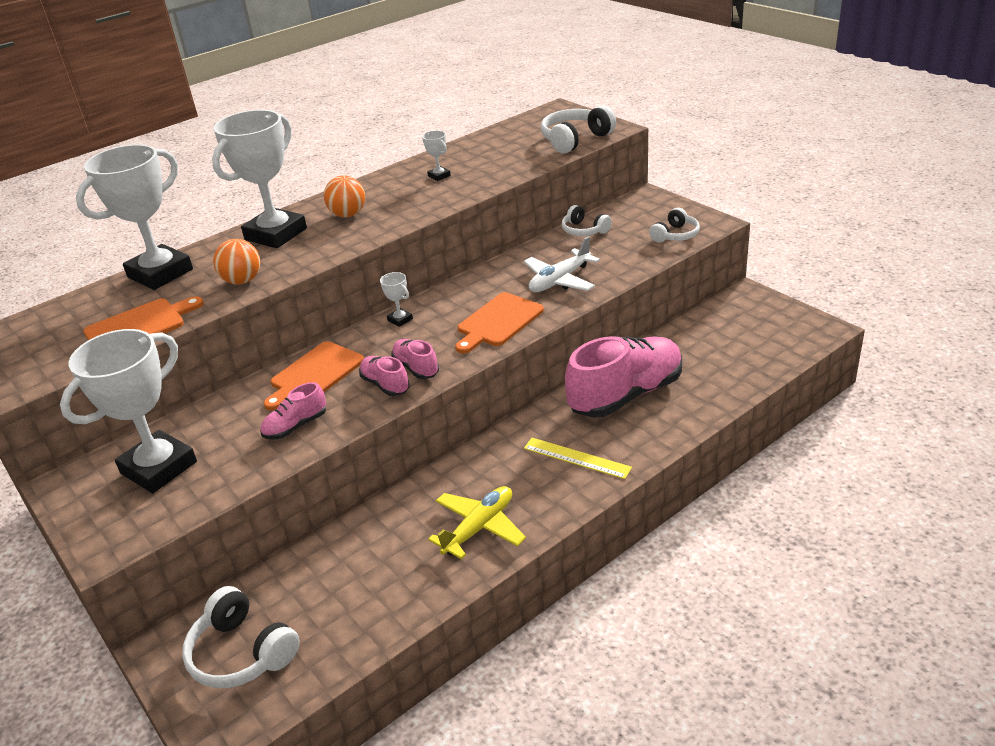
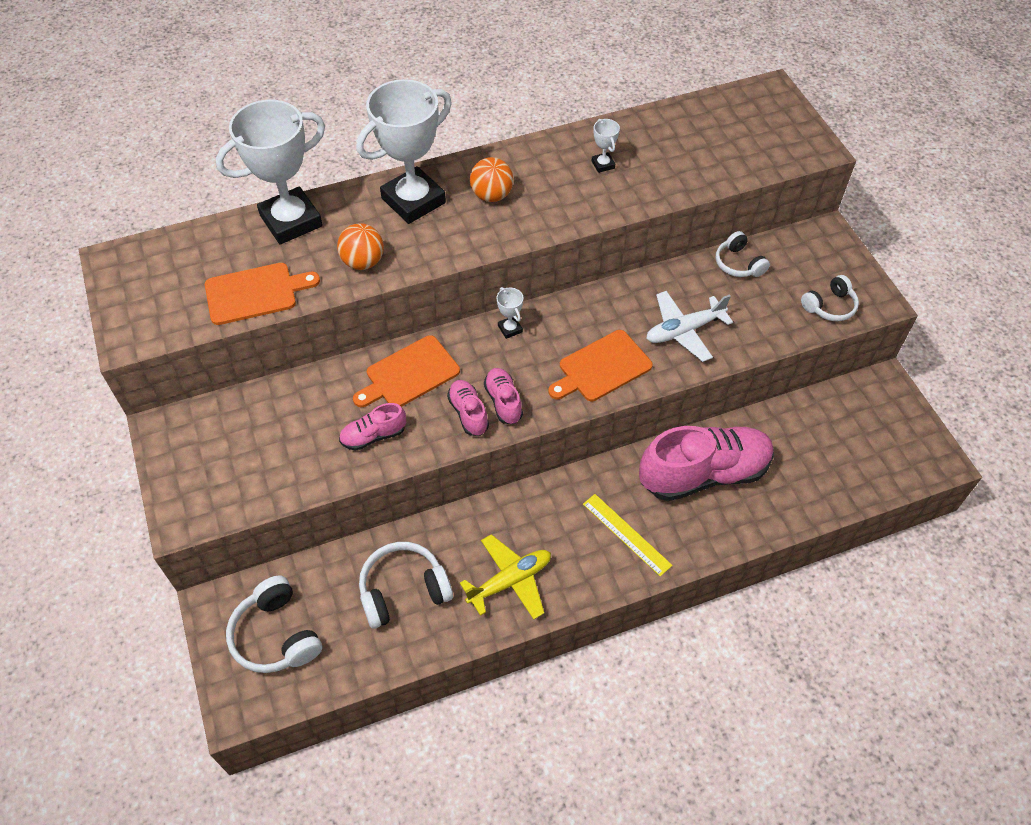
camera: 15 degrees right, 20 degrees up
white trophy [60,329,197,493] -> none
white headphones [541,105,616,154] -> white headphones moved to [359,542,453,629]

